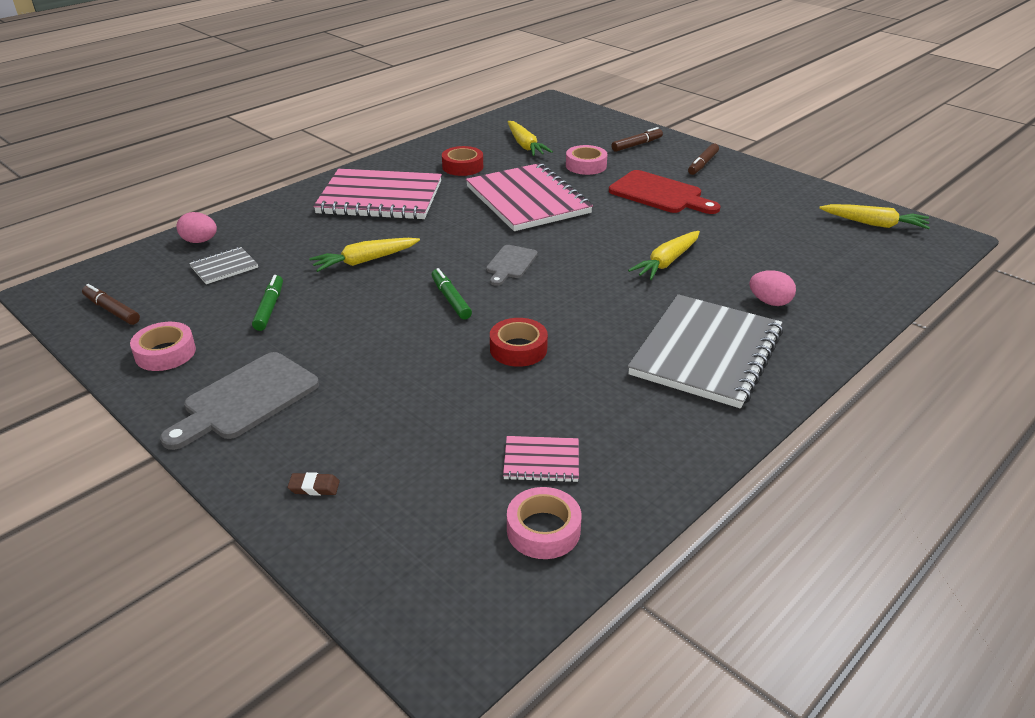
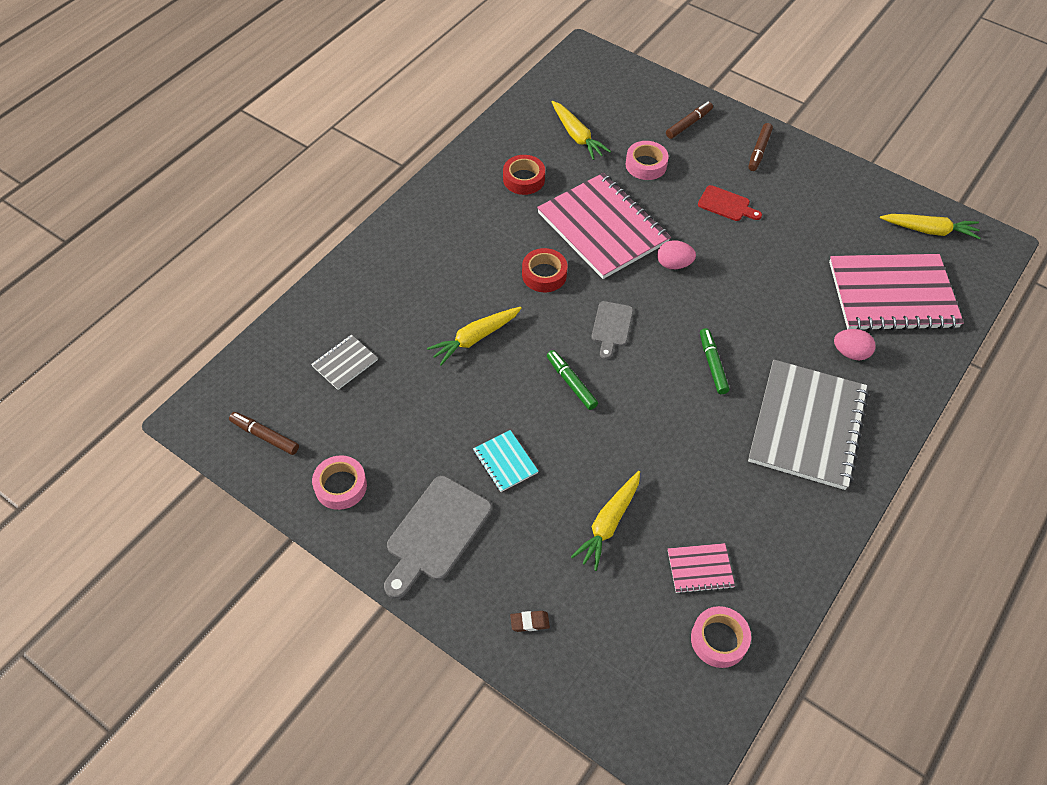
camera: 10 degrees left, 20 degrees up
pink egg [177,212,217,243] -> pink egg moved to [657,240,696,269]
green marker [252,275,283,331] -> green marker moved to [700,328,729,394]
pink notebook [313,169,442,220] -> pink notebook moved to [829,254,964,331]
red tape [490,318,548,367] -> red tape moved to [522,248,567,292]
red cutting board [609,170,721,214] -> red cutting board [698,185,762,221], size x0.58
yellow carrot [628,231,700,280] -> yellow carrot moved to [571,471,640,571]
none -> turquoise notebook [473,430,538,492]

